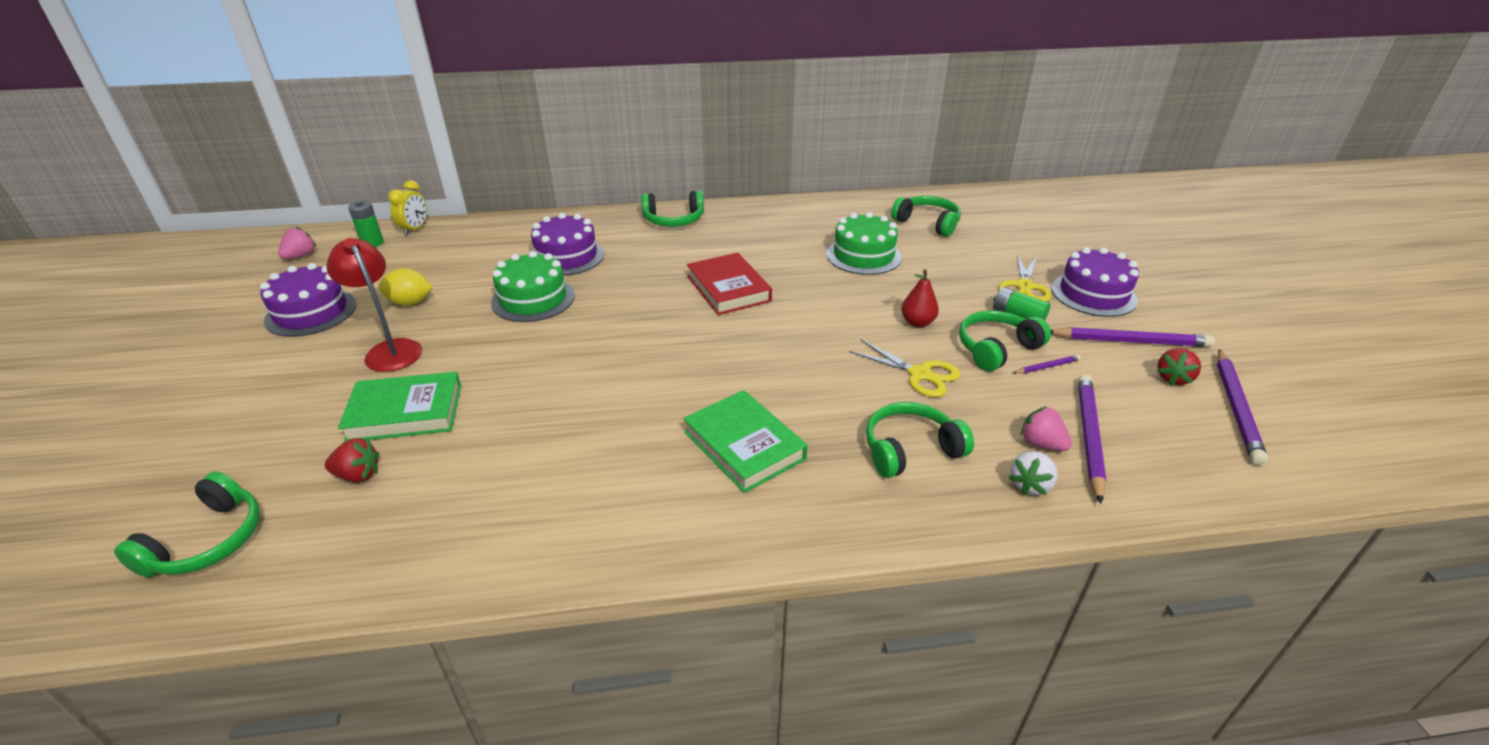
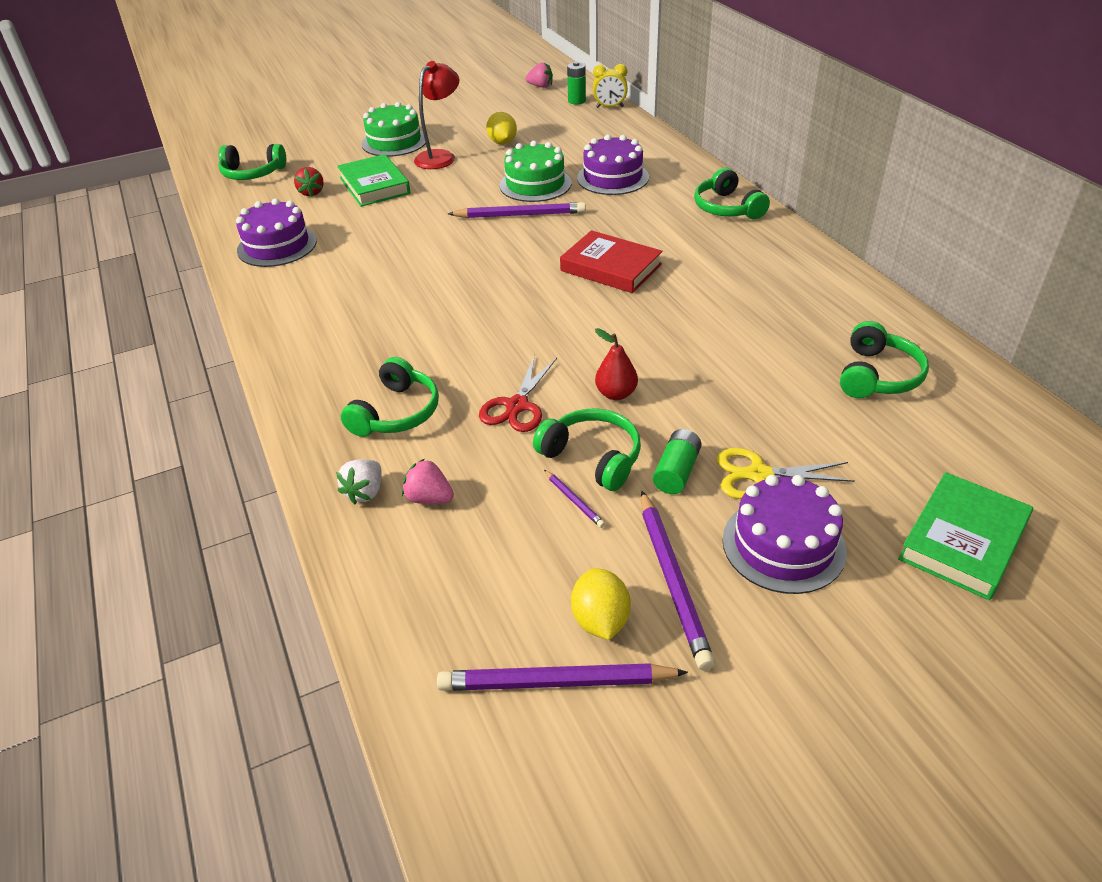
camera: 75 degrees right, 5 degrees up
purple cake [260,263,356,337] -> purple cake moved to [236,198,317,267]
green book [683,390,807,493] -> green book moved to [898,472,1033,600]
red book [687,253,772,315] -> red book turned 75 degrees clockwise [560,230,663,293]
green cake [827,212,902,275] -> green cake moved to [362,102,426,157]
yellow scissors [849,340,960,397] -> red scissors [479,355,557,432]
green headphones [866,402,974,478] -> green headphones turned 60 degrees clockwise [340,357,439,437]
white strawberry [1009,451,1058,495] -> white strawberry turned 90 degrees counterclockwise [336,459,382,504]
pink strawberry [1021,406,1072,451] -> pink strawberry turned 90 degrees counterclockwise [402,459,454,504]
purple pencil [1078,374,1107,504] -> purple pencil moved to [448,202,586,218]
red strawberry [1157,348,1201,385] -> yellow lemon [571,568,631,640]

